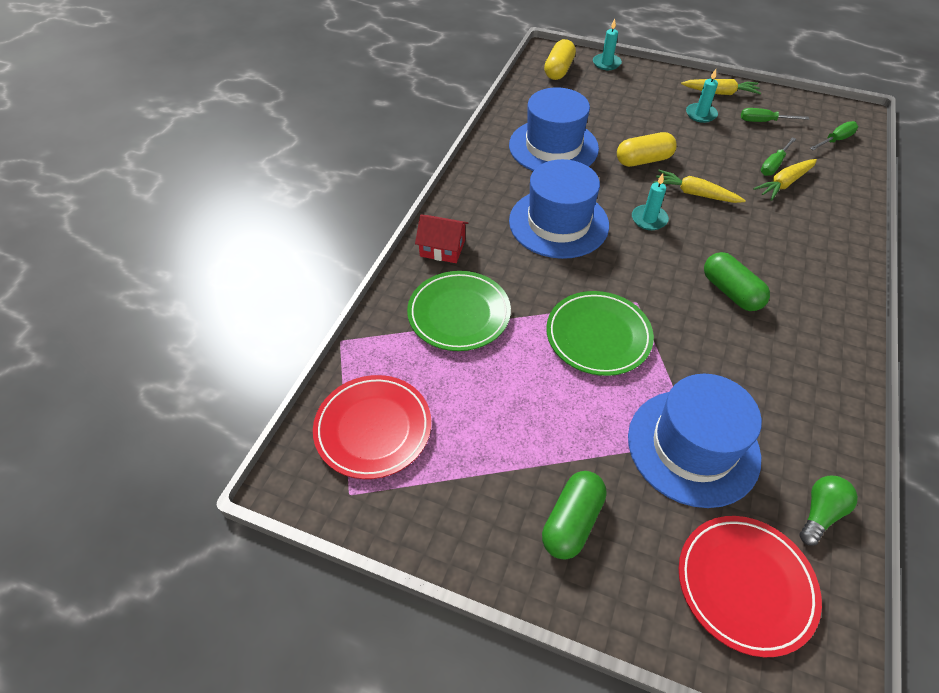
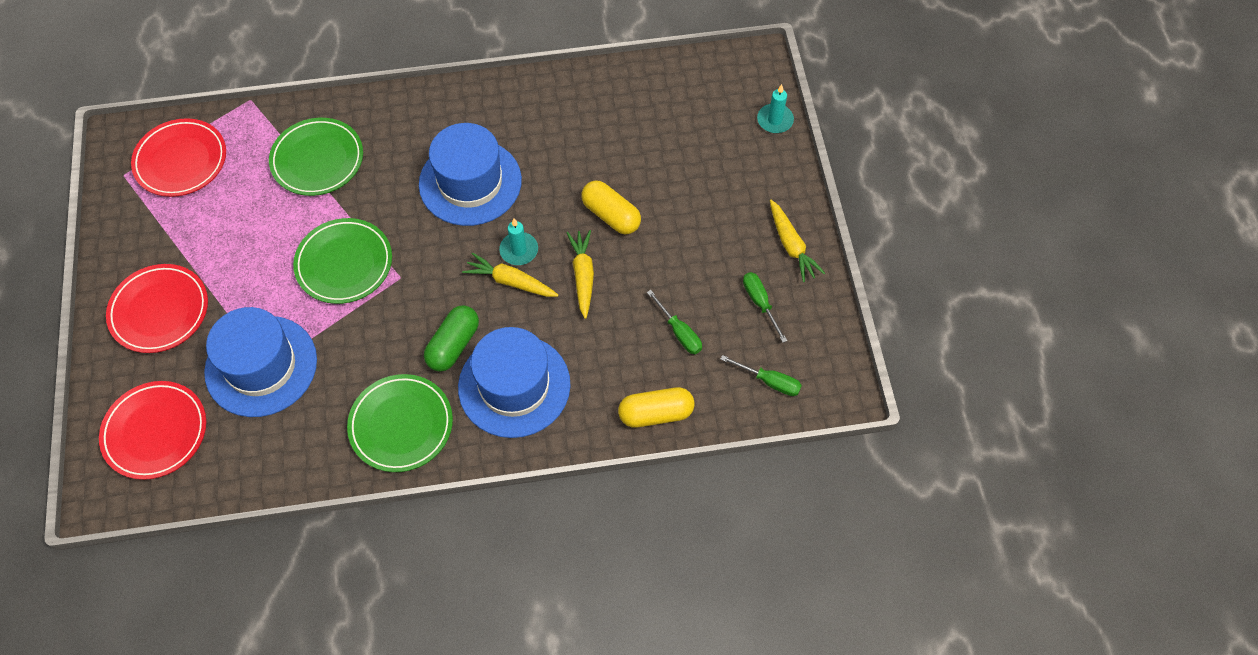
camera: 60 degrees right, 10 degrees up
red house [415,215,468,263] -> none
blue hat [509,87,599,171] -> blue hat moved to [458,327,571,438]
green capsule [542,471,607,560] -> red plate [106,264,208,353]
yellow capsule [544,39,576,80] -> yellow capsule moved to [618,387,695,428]
turquoise candle [686,69,718,123] -> none
yellow carrot [753,159,817,201] -> yellow carrot moved to [462,252,558,297]
green screwdriver [761,137,796,176] -> green screwdriver turned 135 degrees counterclockwise [647,290,702,354]
green light bulb [799,476,858,546] -> none
none -> green plate [347,374,453,472]

